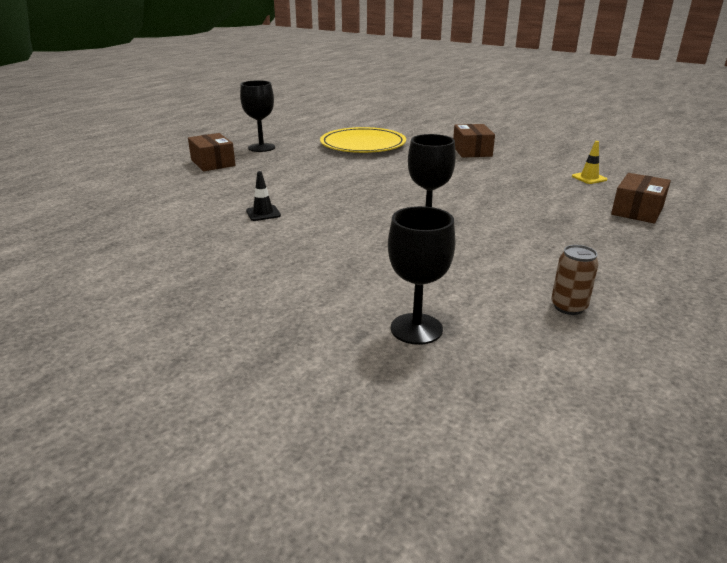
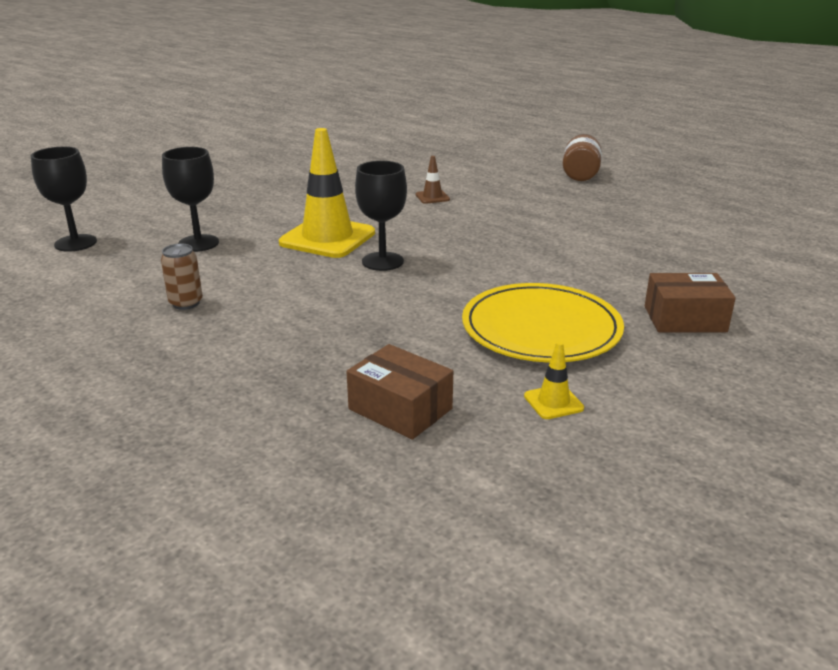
camera: 95 degrees right, 0 degrees up
brown box [188,133,236,171] -> brown jar [563,134,602,181]
black goblet [240,80,275,152] -> black goblet moved to [31,147,97,252]
black traffic cone [246,171,281,221] -> brown traffic cone [416,156,450,204]
yellow plate [320,127,406,153] -> yellow plate moved to [462,283,624,363]
none -> yellow traffic cone [279,128,375,258]

